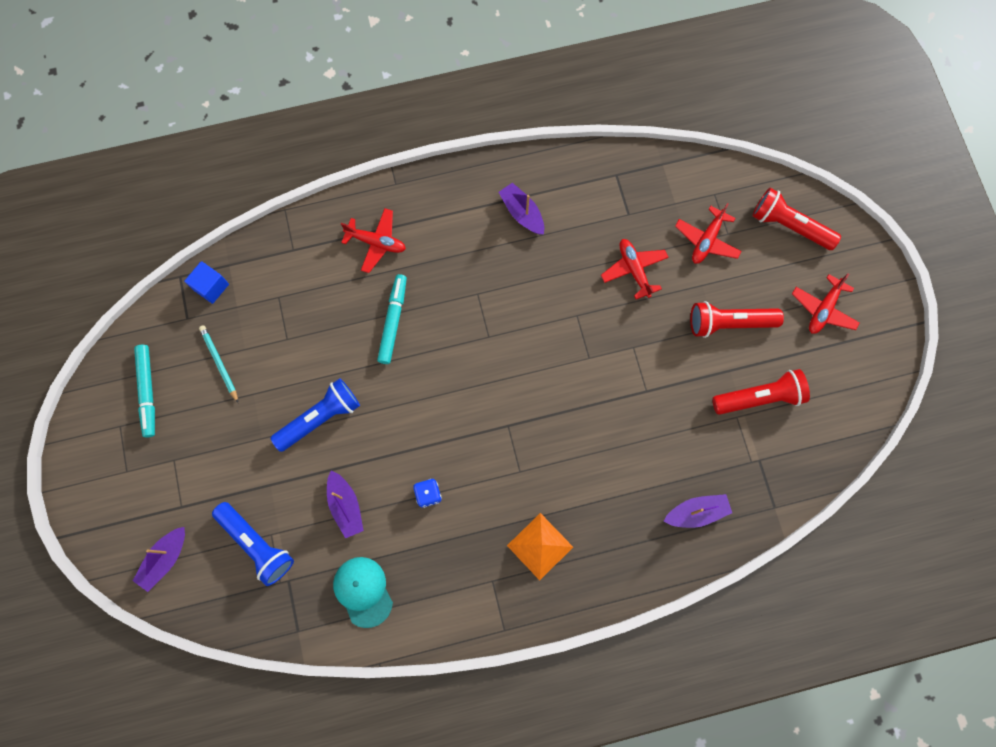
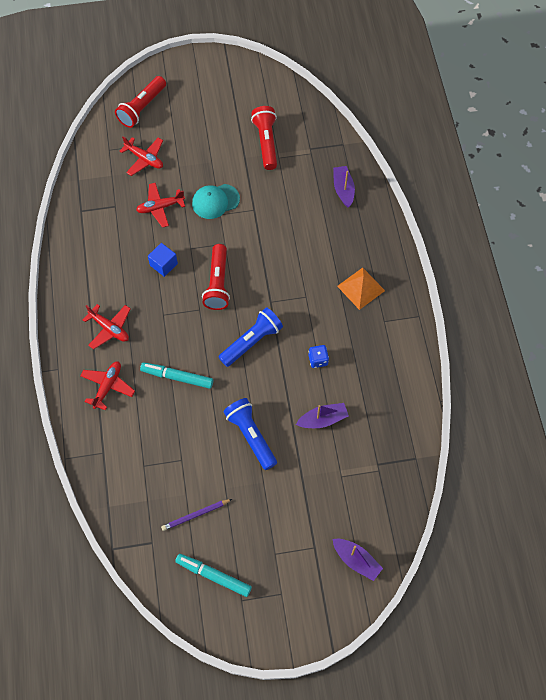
camera: 85 degrees left, 10 degrees down
turquoise marker [134,345,155,438] -> turquoise marker turned 150 degrees counterclockwise [175,554,252,597]
blue cube [184,261,229,304] -> blue cube moved to [148,243,178,277]
turquoise pencil [199,325,238,403] -> purple pencil [161,499,232,531]
blue flashlight [212,502,294,586] -> blue flashlight moved to [219,307,283,367]
turquoise cap [333,557,393,628] -> turquoise cap moved to [192,184,240,219]
purple boat [499,183,544,235] -> none
red flashlight [690,301,784,338] -> red flashlight moved to [202,244,230,310]
red plane [792,273,860,334] -> red plane moved to [83,304,131,349]

